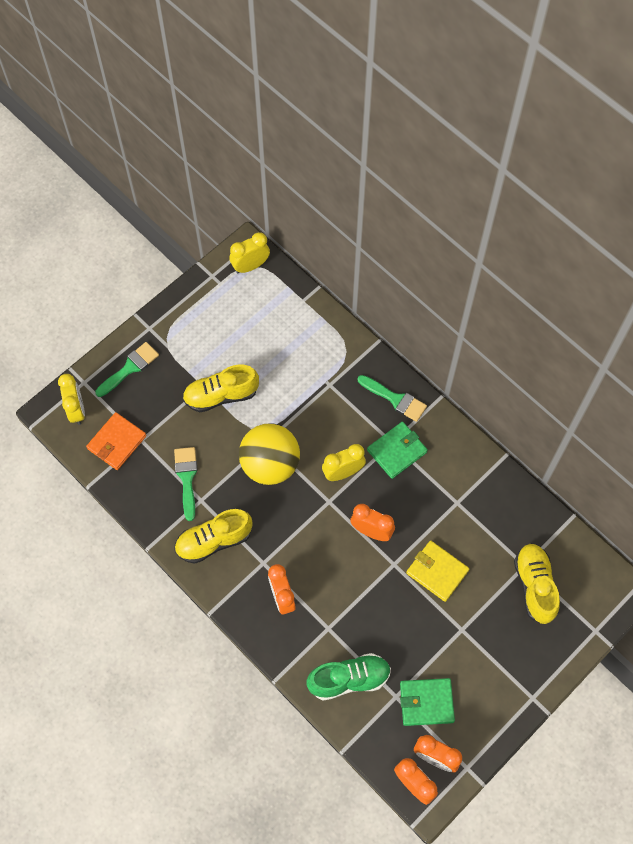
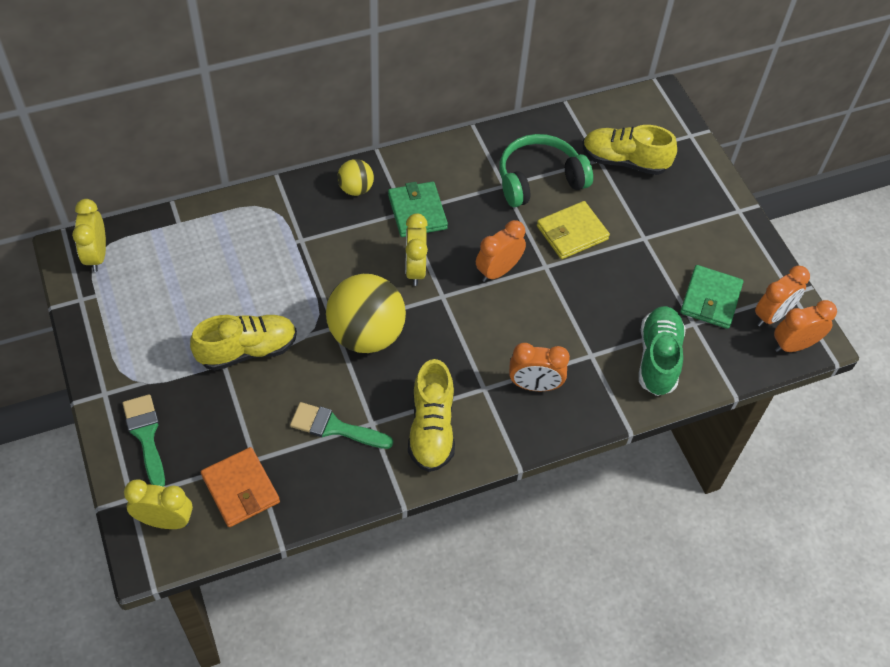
camera: 70 degrees left, 10 degrees down
yellow shoe [182,364,259,412] -> yellow shoe turned 120 degrees counterclockwise [190,315,297,371]
green brush [358,375,427,422] -> yellow ball [337,159,374,196]
none -> green headphones [499,134,593,207]

